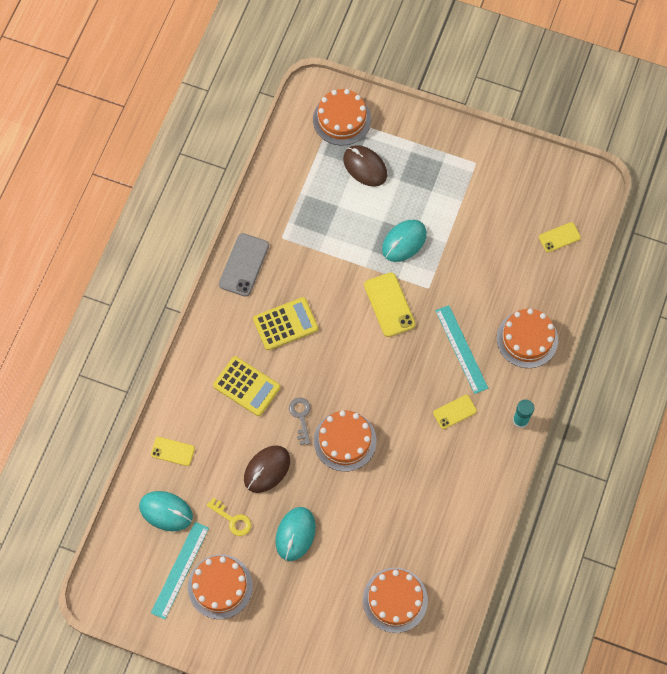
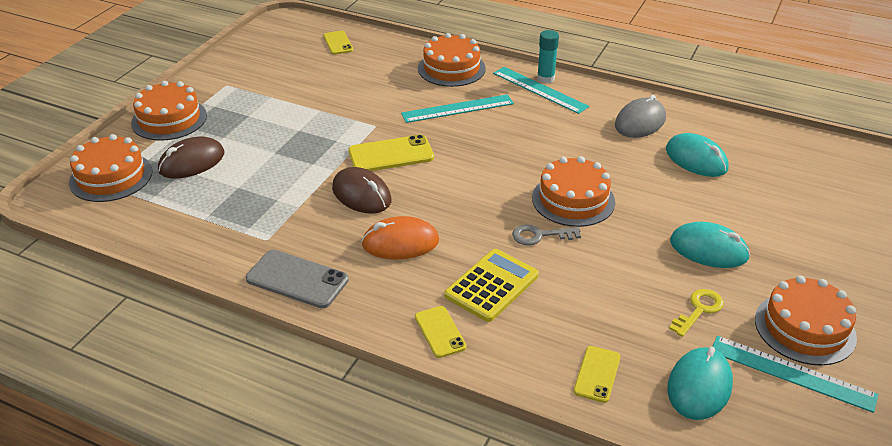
camera: 85 degrees left, 30 degrees down
brown mouse [244,445,290,493] -> brown mouse moved to [332,167,391,214]
yellow calculator [253,297,318,350] -> orange mouse [361,216,439,260]
orange cake [363,568,428,633] -> orange cake moved to [131,81,207,141]
turquoise mouse [382,220,427,262] -> turquoise mouse moved to [666,133,729,177]
yellow phone [433,395,477,429] -> yellow phone moved to [415,306,467,358]
none -> turquoise ruler [493,67,589,114]
none -> grey mouse [615,95,666,138]

